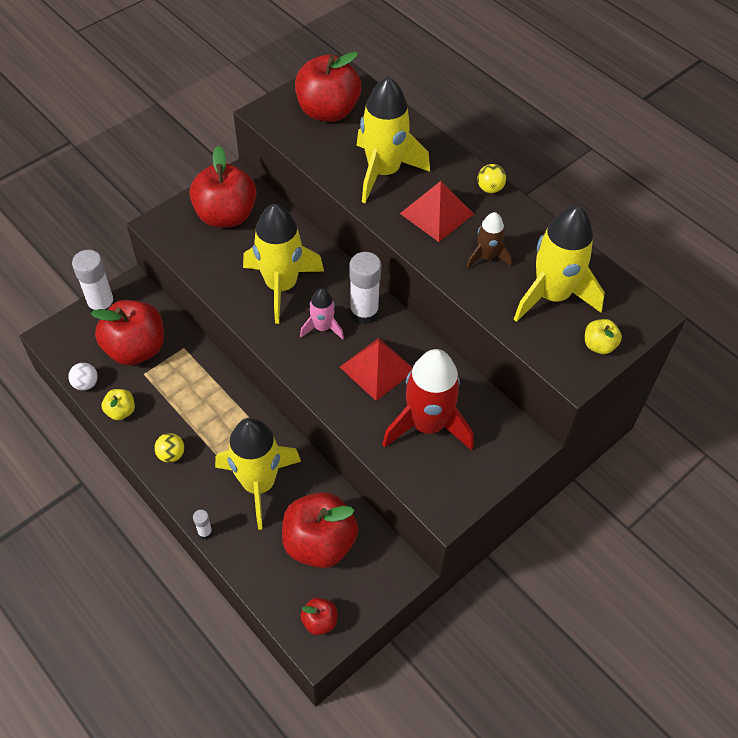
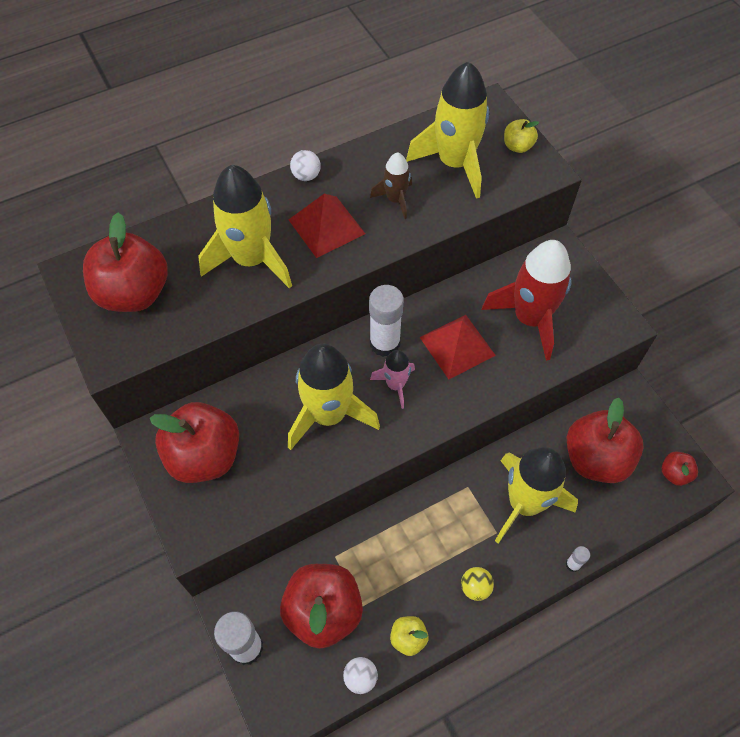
camera: 75 degrees left, 5 degrees up
yellow ball [477,164,506,193] -> white ball [290,150,321,181]

